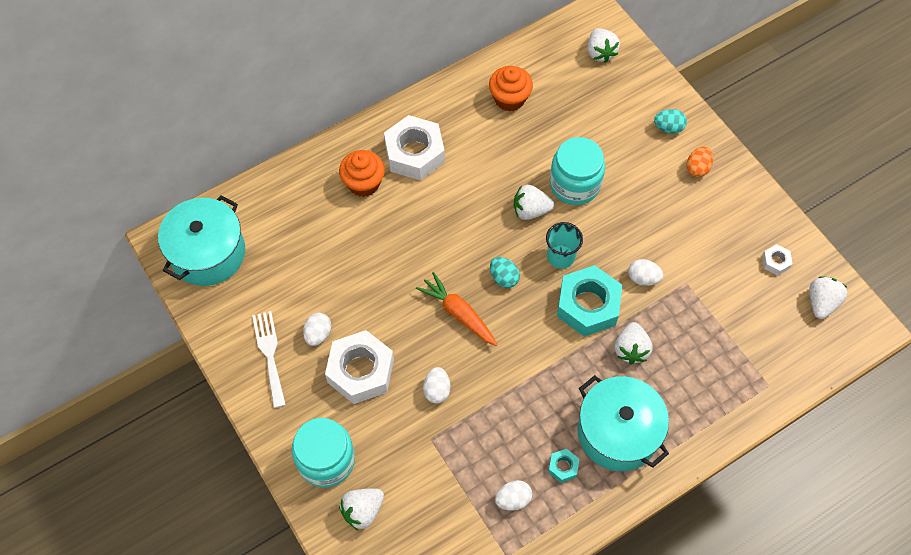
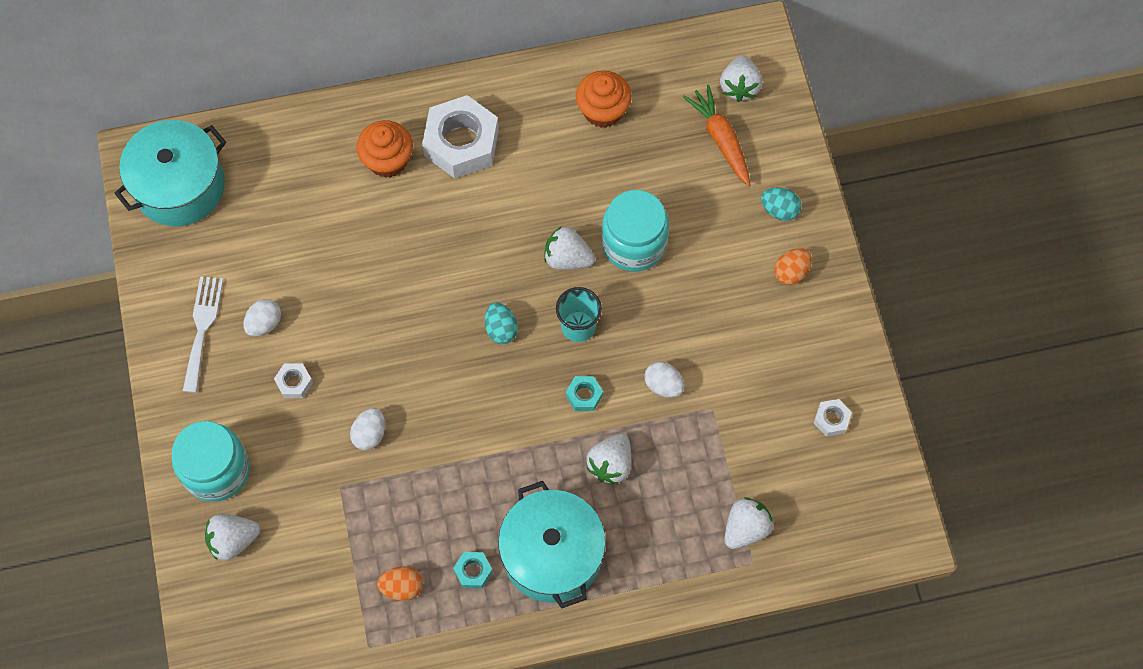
camera: 20 degrees right, 5 degrees up
white nut [325,330,394,404] -> white nut [274,363,313,398], size x0.44
orange carrot [416,272,498,346] -> orange carrot moved to [683,85,751,186]
white egg [495,480,532,511] -> orange egg [377,567,423,601]
turquoise nut [557,265,622,337] -> turquoise nut [566,376,603,411], size x0.44
white strawberry [809,276,848,319] -> white strawberry moved to [724,498,774,549]

